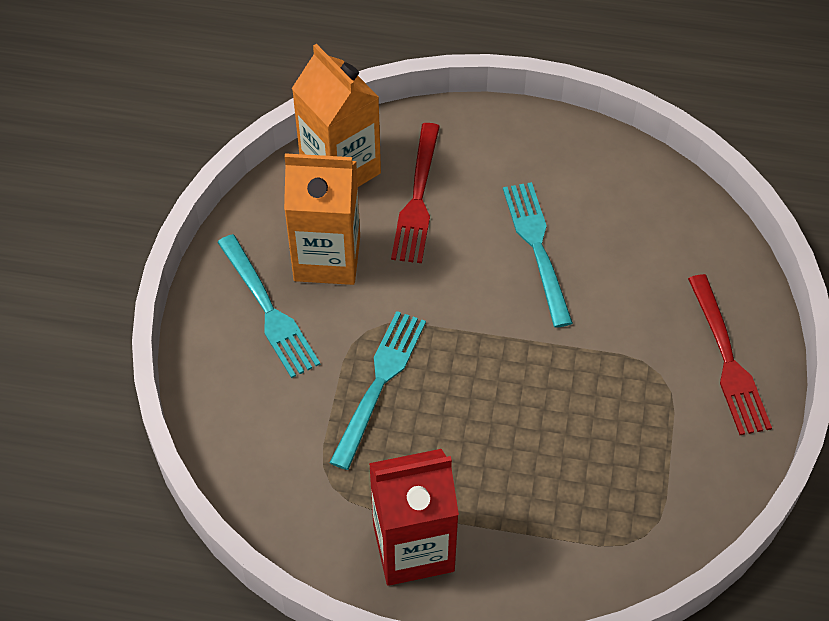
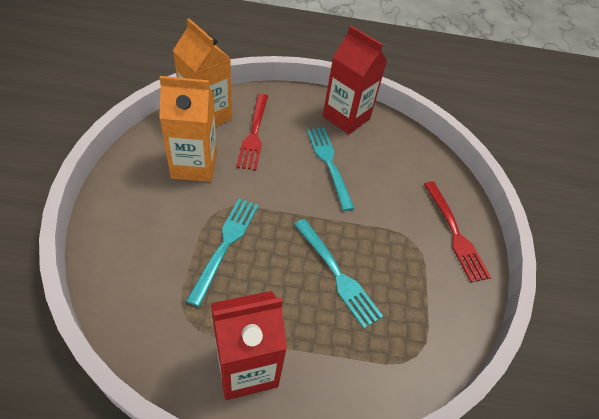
camera: 10 degrees left, 5 degrees down
turquoise fork [217,234,320,378] -> turquoise fork moved to [294,219,383,329]
none -> red carton [323,26,387,134]

